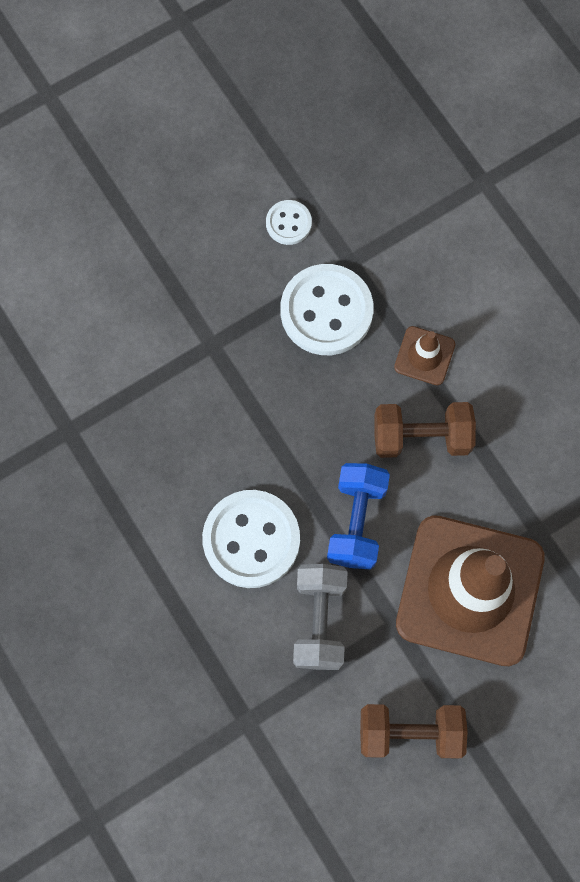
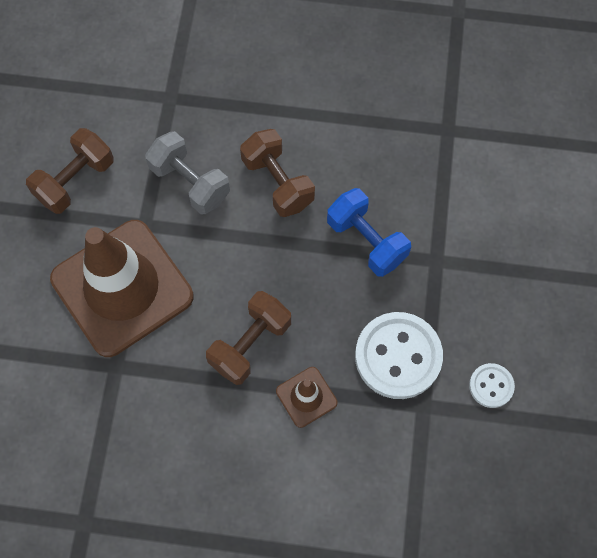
camera: 130 degrees right, 5 degrees down
white button [202,490,300,588] -> brown dumbbell [240,129,315,217]
blue dumbbell [327,463,390,570] -> blue dumbbell moved to [327,188,411,277]

